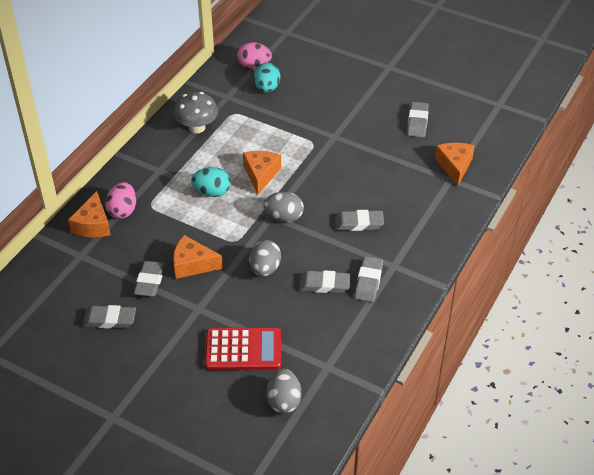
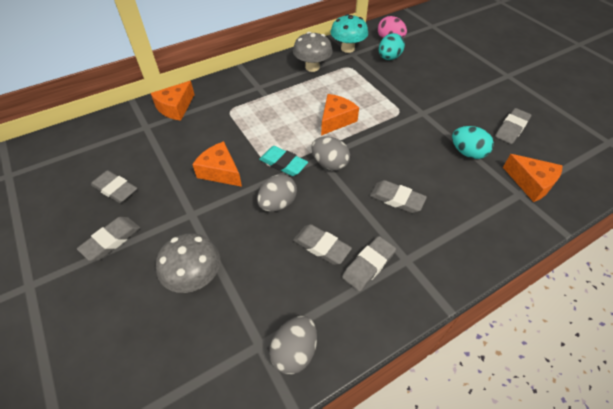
camera: 30 degrees right, 5 degrees up
pink egg [105,182,136,219] -> none
grey eraser [134,261,165,297] -> grey eraser moved to [77,217,140,261]
turquoise egg [191,167,231,197] -> turquoise egg moved to [452,126,494,159]
red calculator [205,327,281,370] -> grey mushroom [156,233,220,293]
grey egg [266,369,301,414] -> grey egg moved to [269,316,317,374]
orange cheese [435,143,475,186] -> orange cheese turned 105 degrees clockwise [503,154,563,202]
none -> turquoise eraser [259,146,308,176]
none -> turquoise mushroom [330,14,368,53]

